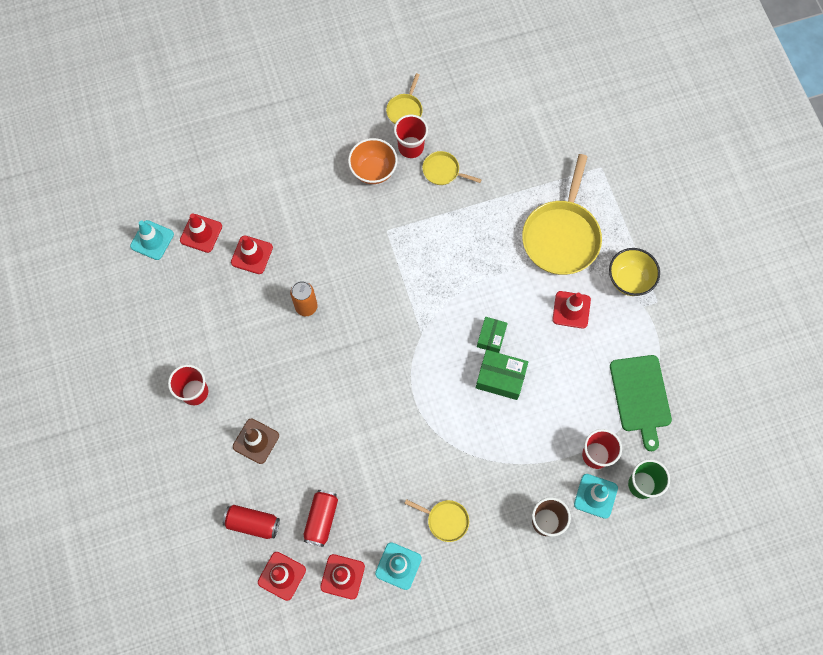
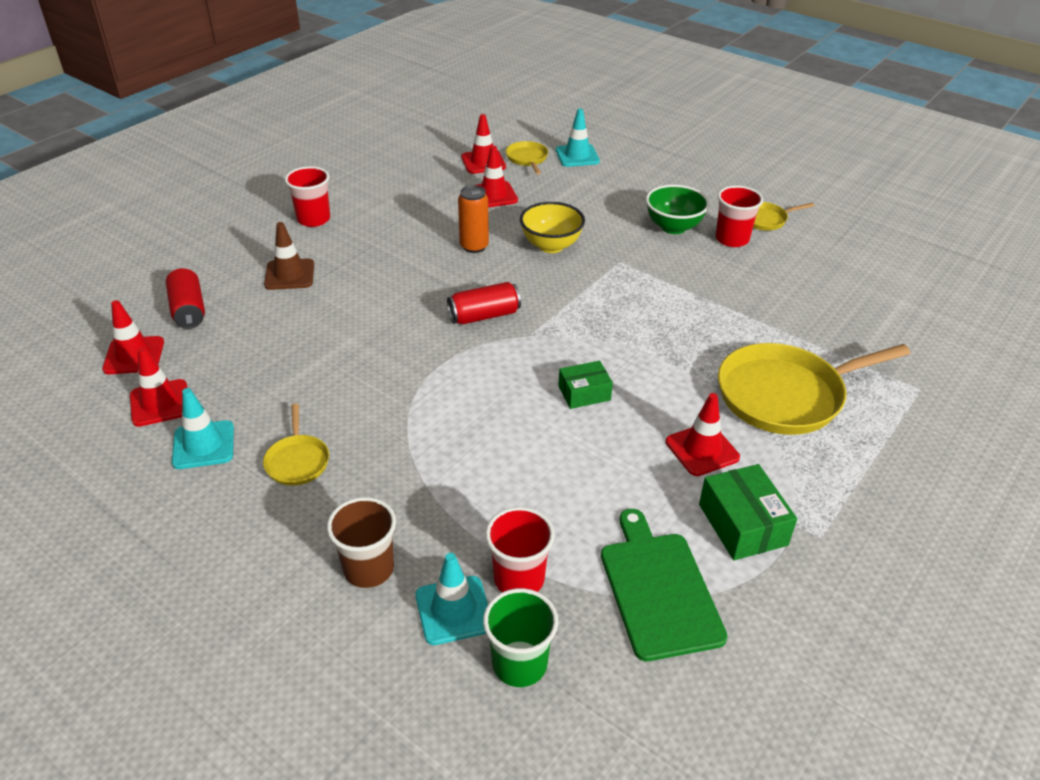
camera: 55 degrees right, 30 degrees down
turquoise traffic cone [130,220,174,260] -> turquoise traffic cone moved to [556,108,600,167]
red can [303,490,338,547] -> red can moved to [447,282,521,325]
orange bowl [348,138,397,184] -> green bowl [646,184,710,234]
yellow pan [422,151,482,185] -> yellow pan moved to [506,141,548,174]
green box [476,350,528,400] -> green box moved to [699,464,797,560]
yellow bowl [609,248,660,296] -> yellow bowl moved to [520,202,585,253]
green cutting board [610,355,672,451] -> green cutting board turned 120 degrees clockwise [601,509,728,661]

